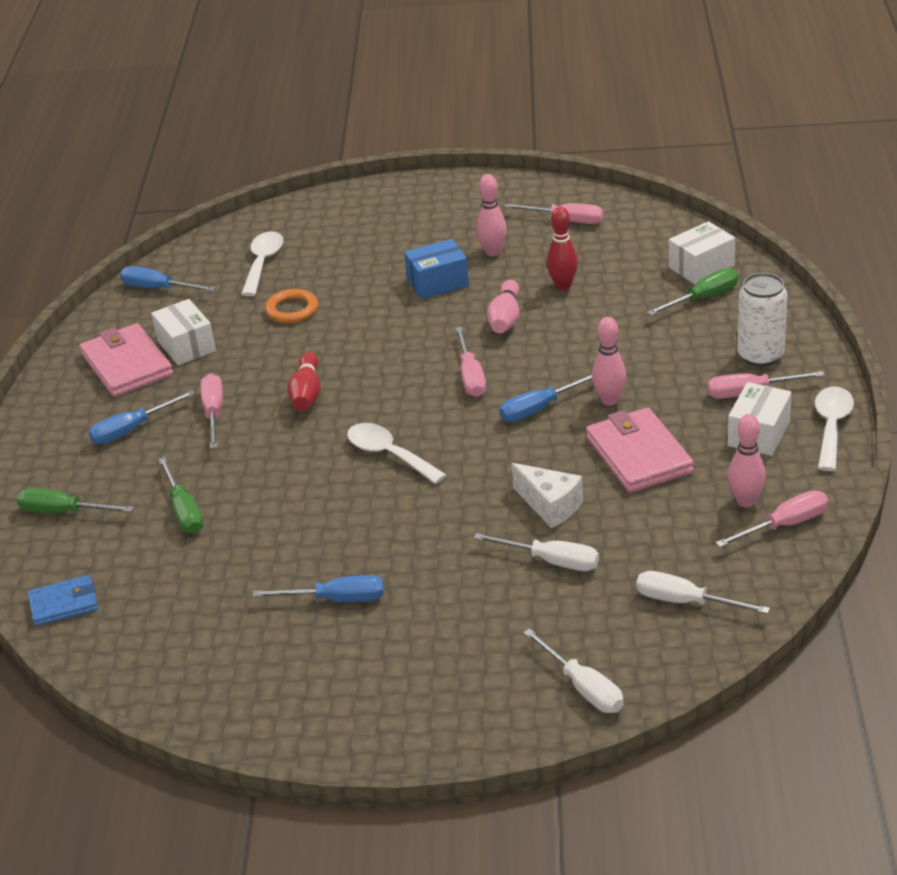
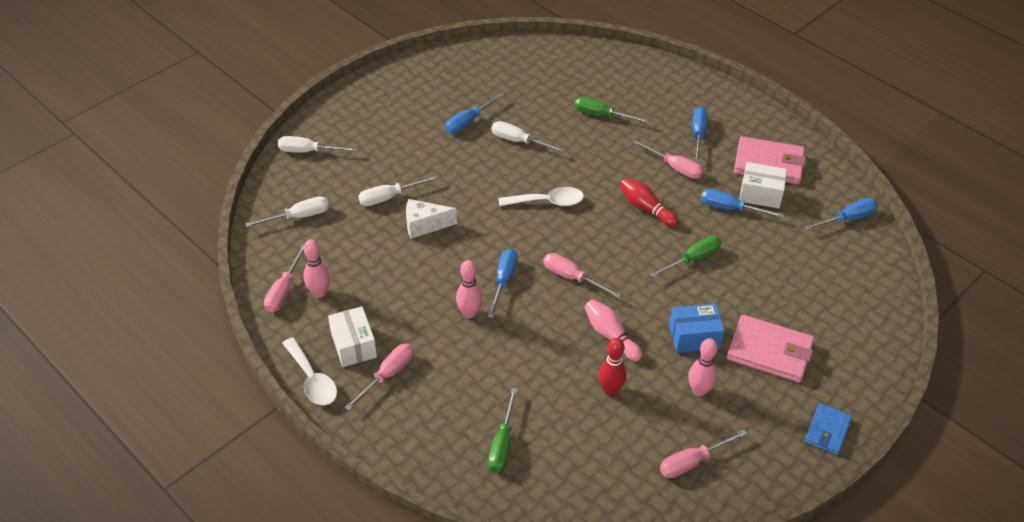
camera: 130 degrees right, 10 degrees up
green screwdriver [17,488,134,513] -> green screwdriver moved to [649,236,721,278]
blue wallet [28,575,98,626] -> blue wallet moved to [805,403,852,455]
white spoon [241,231,284,296] -> none
orange ring [265,289,318,324] -> none
blue box [404,239,469,299] -> blue box turned 60 degrees clockwise [669,304,725,353]
pink wallet [586,408,694,493] -> pink wallet moved to [727,315,814,383]
white box [669,221,735,284] -> none
white can [737,273,787,367] -> none
none -> white screwdriver [491,121,565,153]
none -> blue screwdriver [701,189,784,218]

